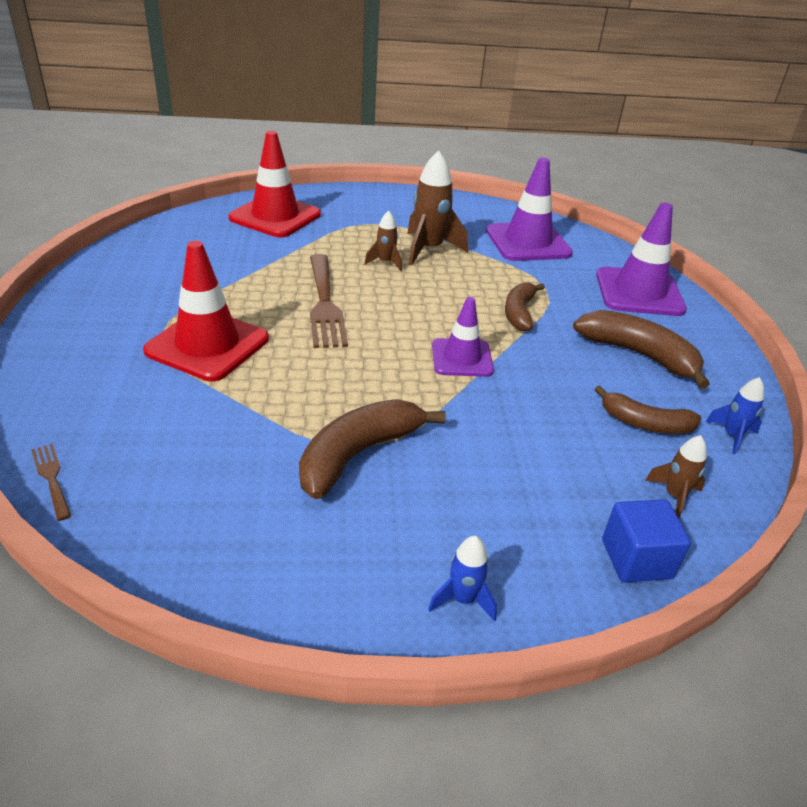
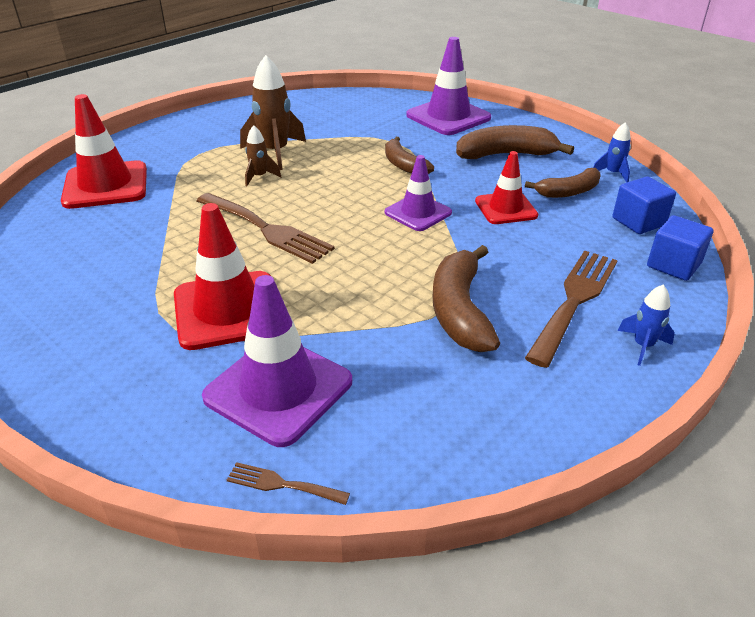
camera: 40 degrees left, 0 degrees up
purple traffic cone [486,158,573,261] -> purple traffic cone moved to [202,275,352,447]
brown rocket [645,435,707,518] -> blue cube [612,176,676,234]
none -> red traffic cone [475,151,538,224]
none -> brown fork [525,251,618,368]

